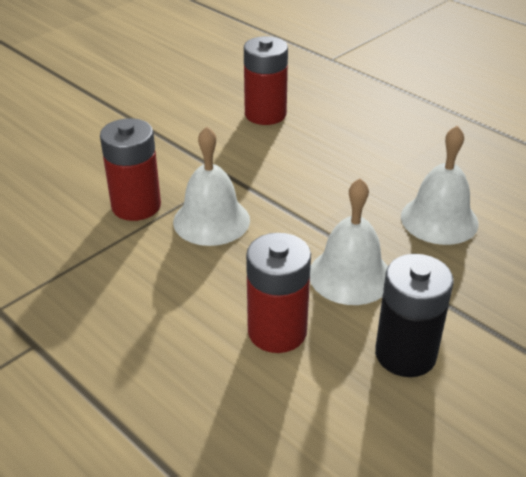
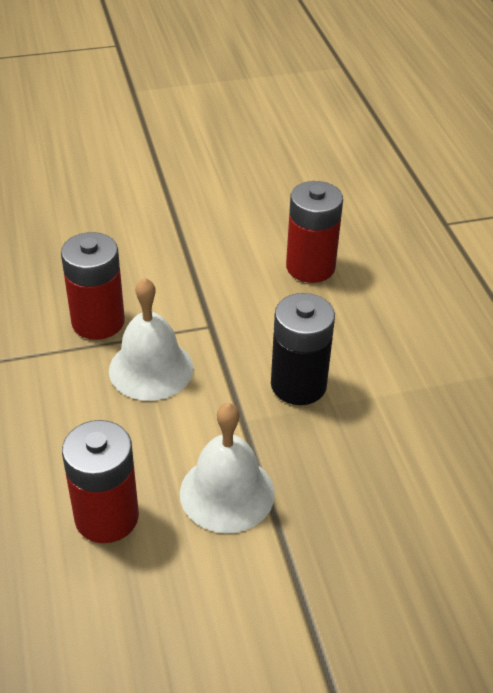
camera: 30 degrees right, 5 degrees up
black battery [375,254,454,377] -> black battery moved to [271,293,335,405]
white bell [401,126,479,245] -> none

